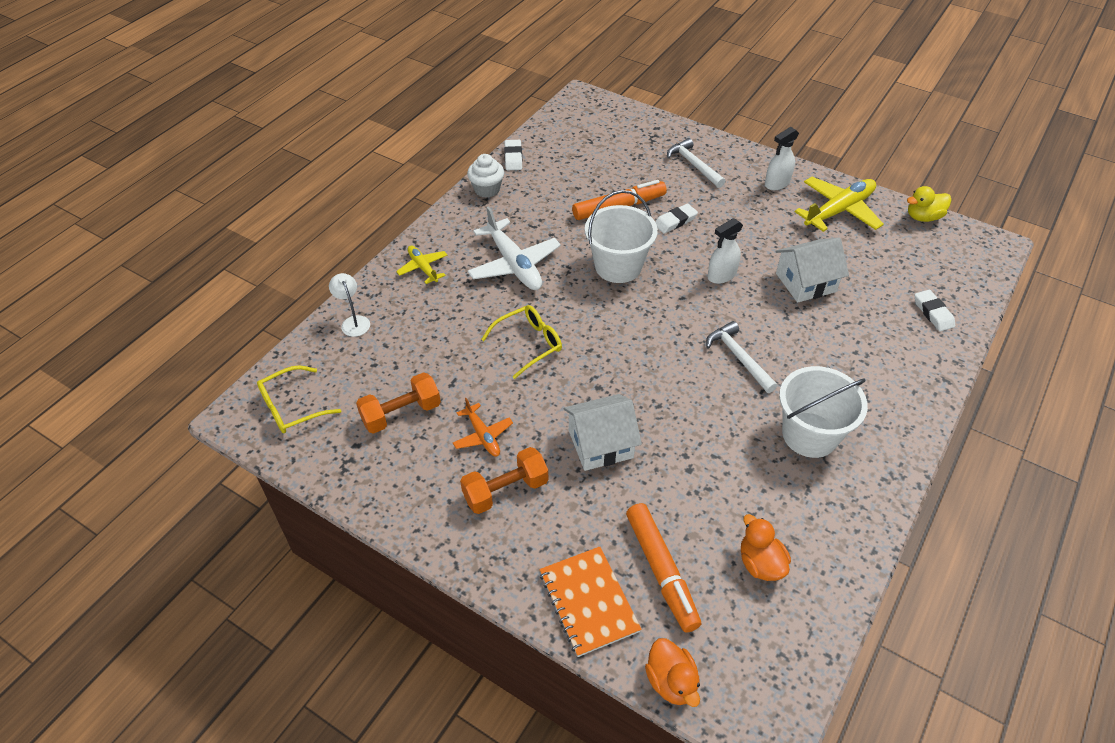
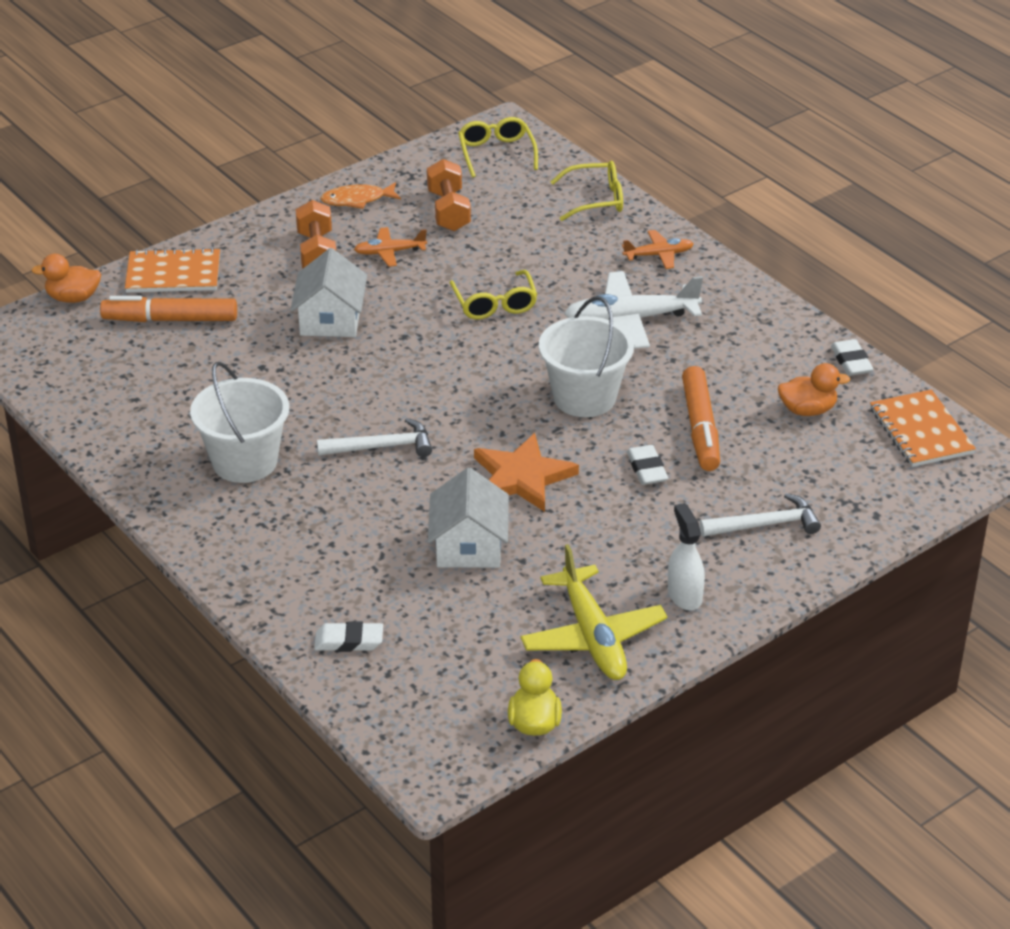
camera: 110 degrees right, 10 degrees down
white lamp [329,273,370,337] -> yellow glasses [551,161,623,221]
yellow plane [396,245,447,284] -> orange plane [622,230,694,269]
white cupcake [467,154,504,198] -> none
white eraser [504,140,522,170] -> white eraser turned 60 degrees clockwise [831,339,873,376]
white spray bottle [708,218,743,284] -> orange star [474,433,579,512]
orange duck [741,514,791,581] -> orange duck moved to [778,363,850,416]
none -> orange fish [320,182,401,209]
none -> orange notebook [870,389,976,467]

